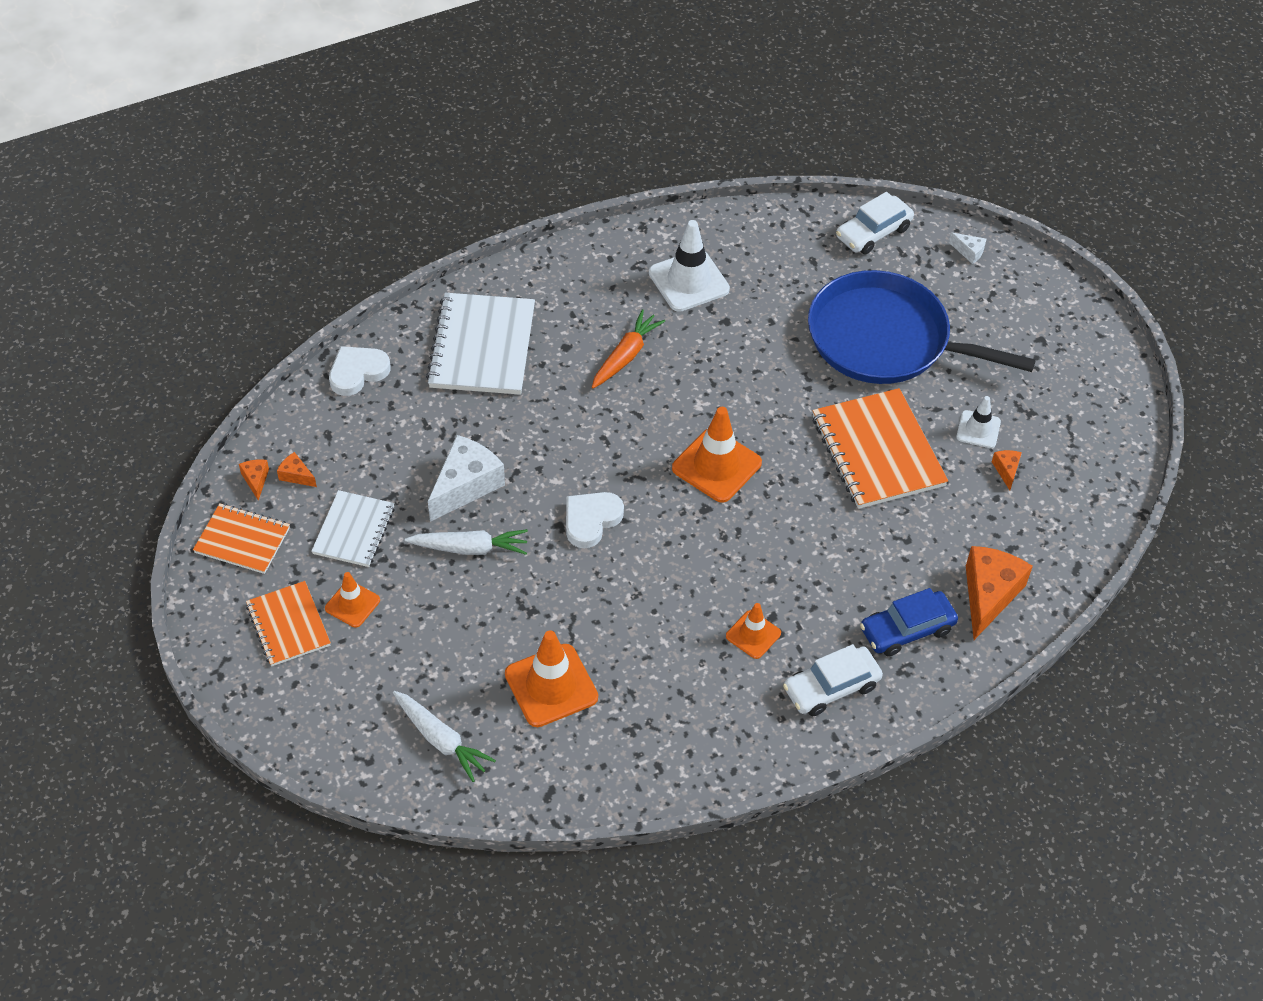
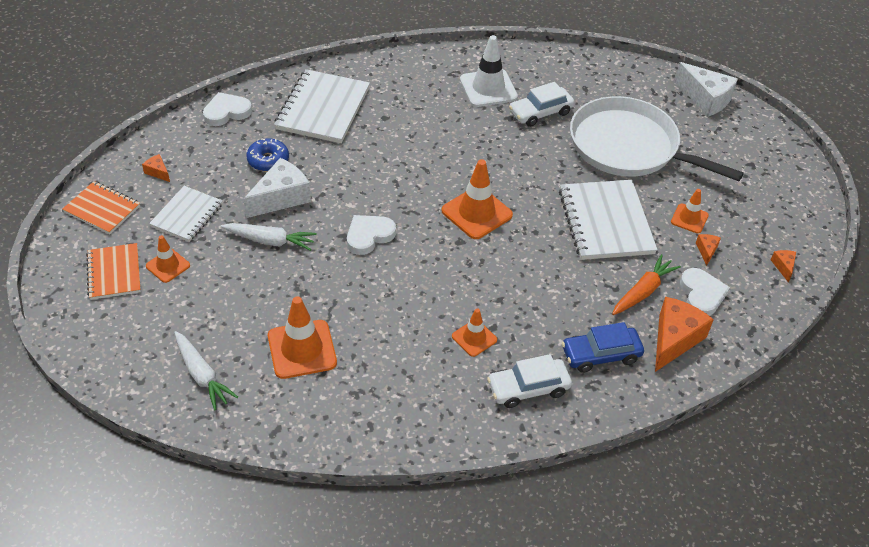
camera: 10 degrees right, 5 degrees down
orange cheese [239,459,269,501] -> orange cheese moved to [771,250,796,283]
orange carrot [592,309,665,389] -> orange carrot moved to [612,254,681,315]
blue pan [808,270,1036,384] -> white pan [570,96,744,181]
orange notebook [812,388,948,509] -> white notebook [559,180,658,260]
white car [836,192,914,254] -> white car moved to [509,82,574,127]
white cheese [949,233,986,264] -> white cheese [675,62,738,117], size x2.17
white traffic cone [956,396,1001,448] -> orange traffic cone [671,189,709,233]
none -> blue donut [246,138,289,172]
none -> white heart [680,268,730,316]

